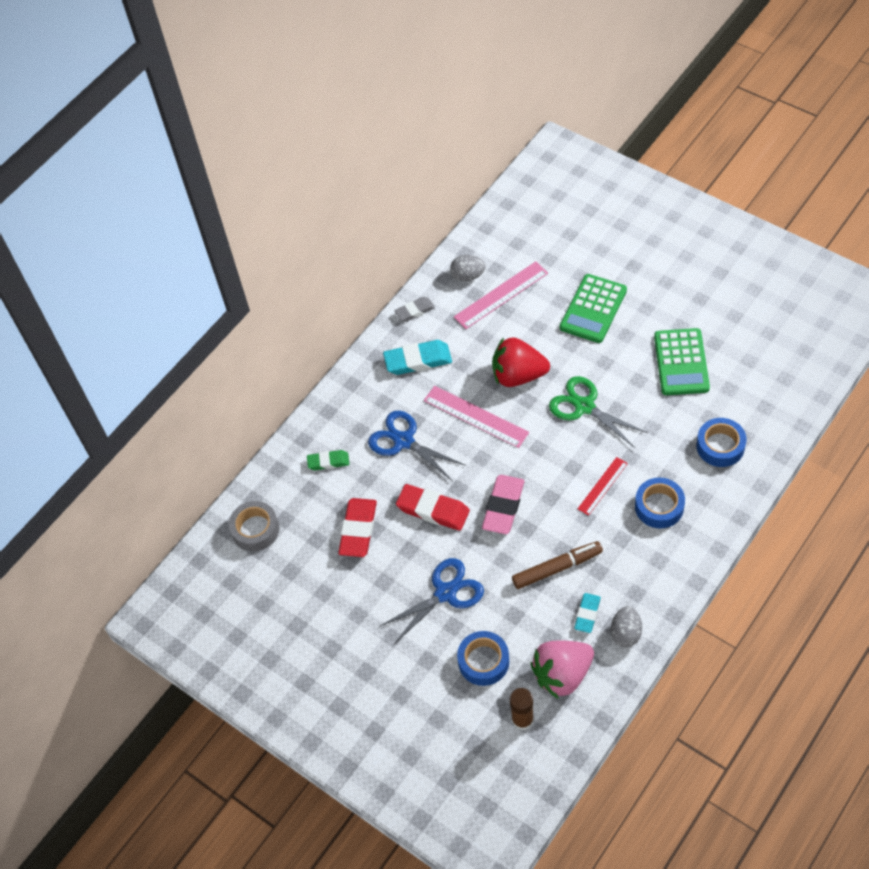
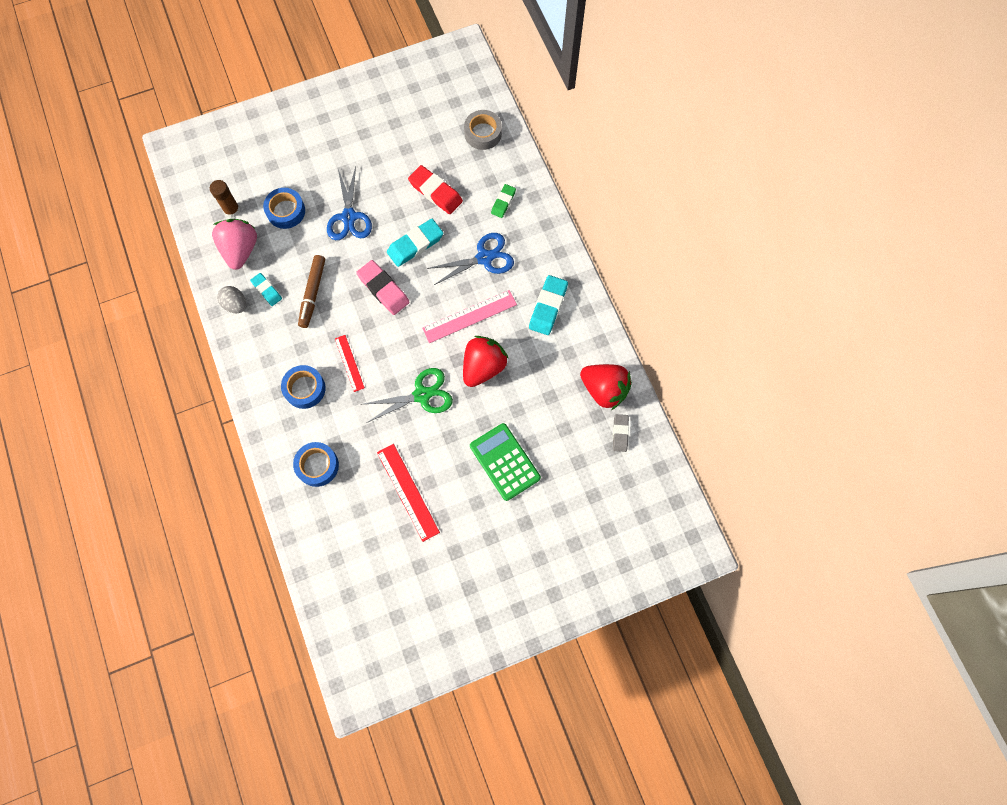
camera: 115 degrees right, 15 degrees up
grey eraser [395,297,435,322] -> grey eraser moved to [613,414,629,452]
red eraser [396,484,470,531] -> turquoise eraser [387,219,443,267]
grey egg [450,255,485,282] -> red strawberry [580,364,632,410]
pink ruler [454,261,548,329] -> none
green calculator [654,328,710,395] -> red ruler [377,444,440,542]

